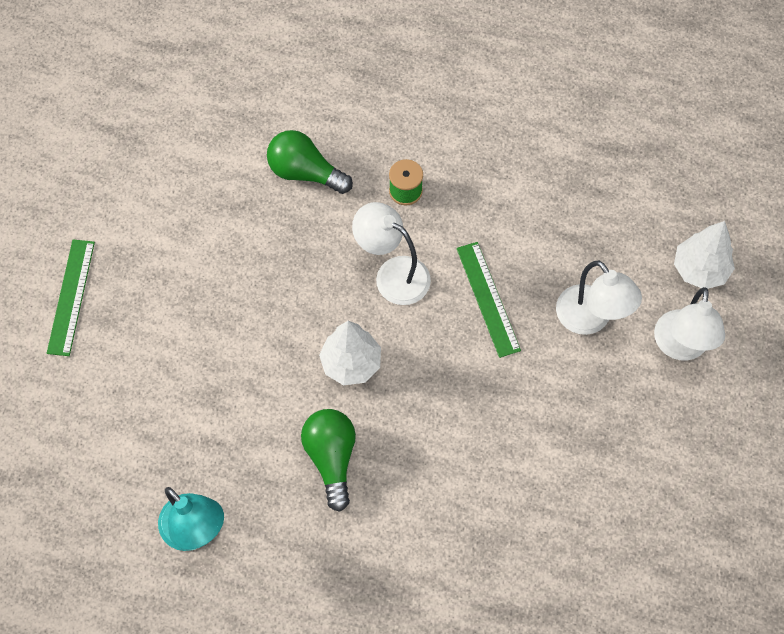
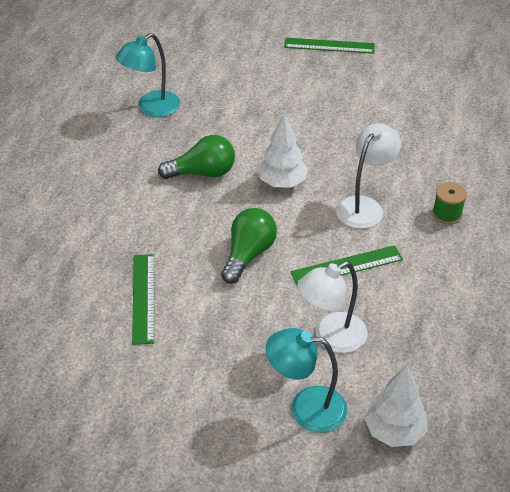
camera: 90 degrees right, 20 degrees down
green light bulb [267,130,353,194] -> green light bulb moved to [221,208,277,284]
white lamp [654,287,725,361] -> turquoise lamp [266,328,347,433]
none -> green ruler [132,254,154,345]

